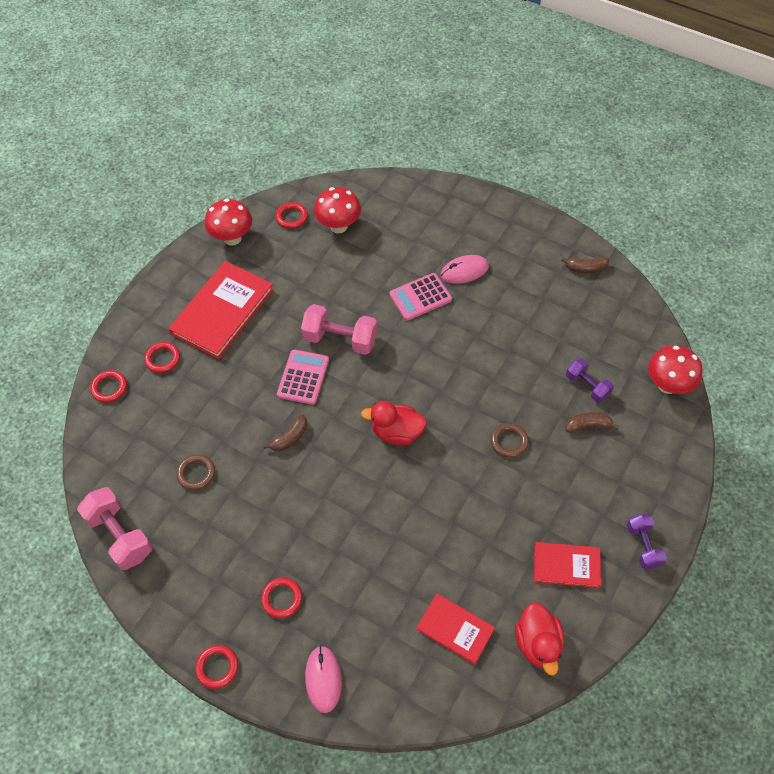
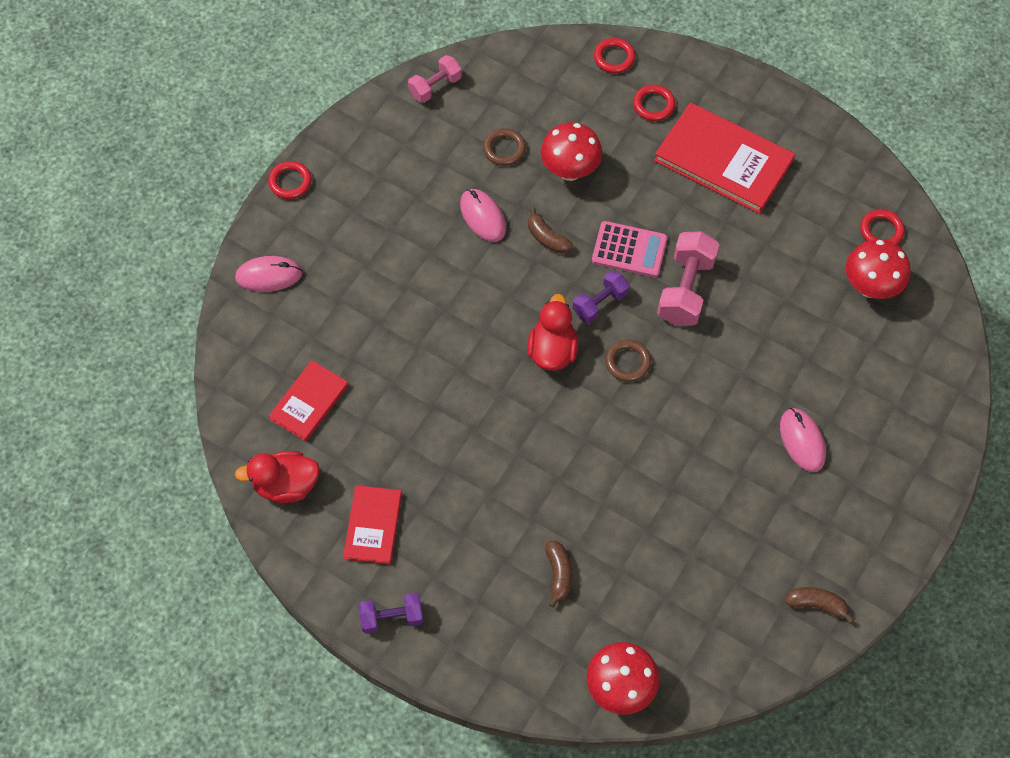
camera: 90 degrees right, 5 degrees up
pink dumbbell [77,487,153,570] -> pink dumbbell [408,55,462,103], size x0.62
red mushroom [205,199,252,246] -> red mushroom moved to [541,122,602,181]
red ring [261,577,302,618] -> none
pink calculator [390,273,452,321] -> none
brown ring [490,423,529,458] -> brown ring moved to [605,339,651,382]
brown banana [561,256,609,273] -> brown banana turned 105 degrees clockwise [785,587,854,623]
purple dumbbell [566,358,614,403] -> purple dumbbell moved to [573,270,629,323]
none -> pink mouse [460,189,506,242]

